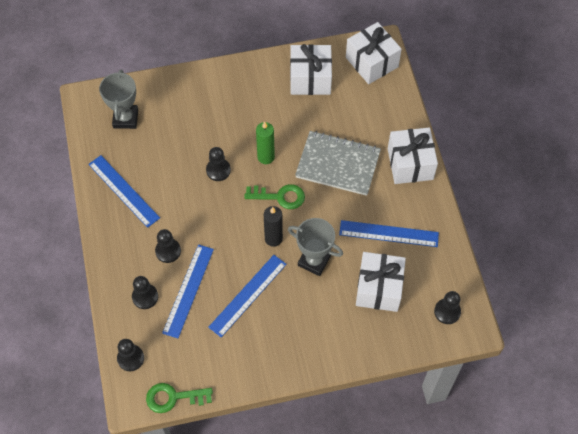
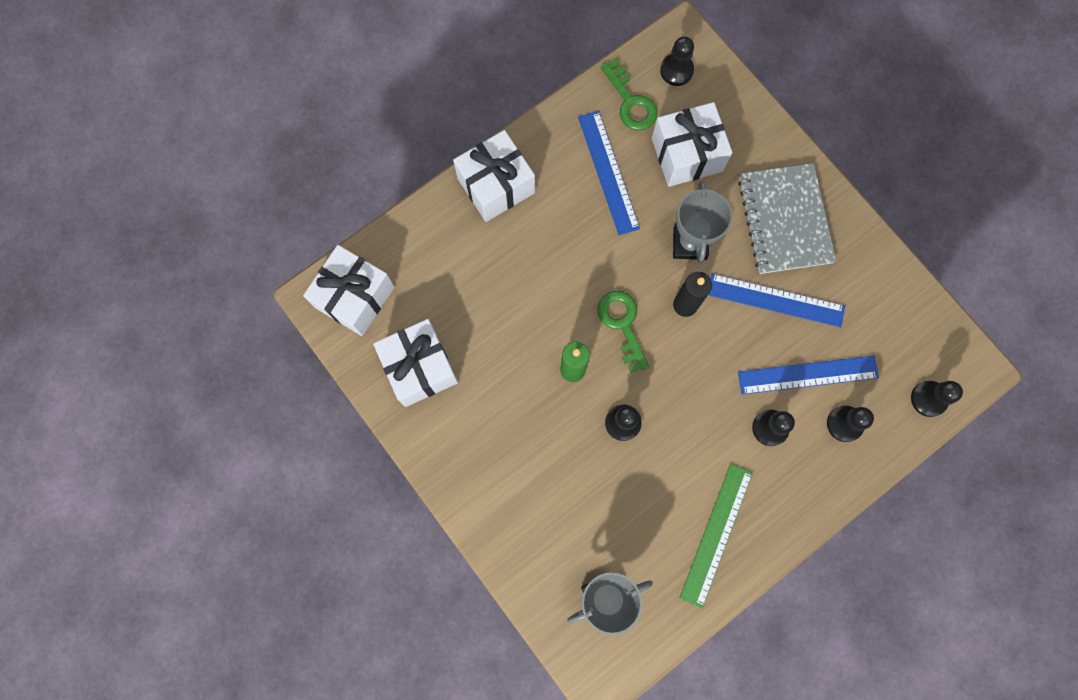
camera: 115 degrees left, 15 degrees up
blue ruler [88,155,160,228] -> green ruler [680,463,753,608]
green key [146,383,213,413] -> green key moved to [601,59,658,130]
grey notebook [295,131,381,196] -> grey notebook moved to [738,163,836,274]

